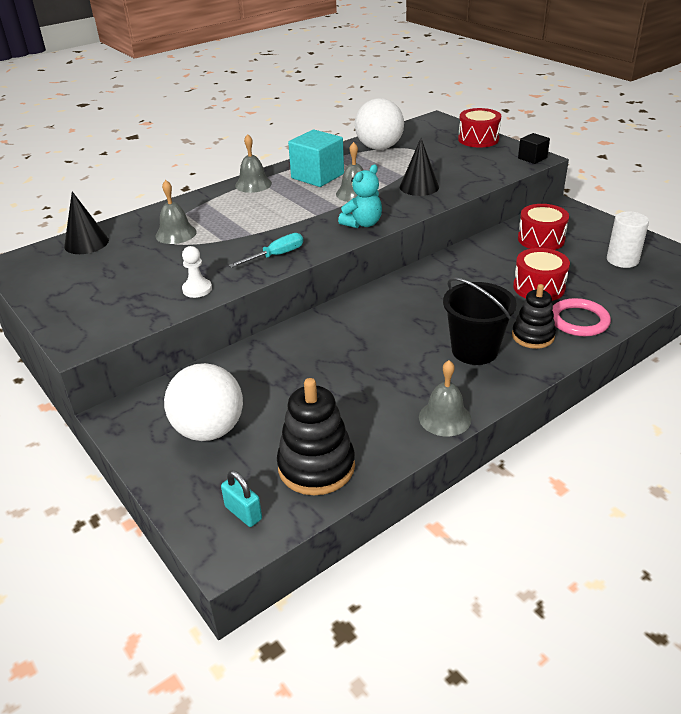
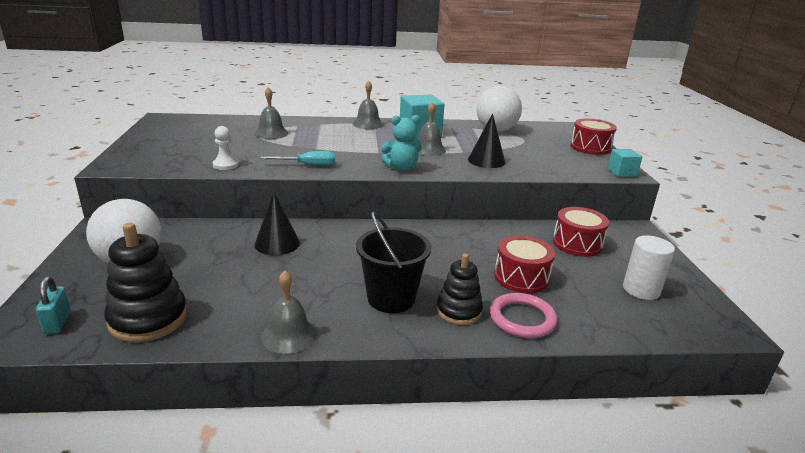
camera: 30 degrees right, 10 degrees down
black cone [64,191,109,254] -> black cone moved to [255,191,300,255]
black cube [518,133,550,164] -> turquoise cube [608,149,642,177]

